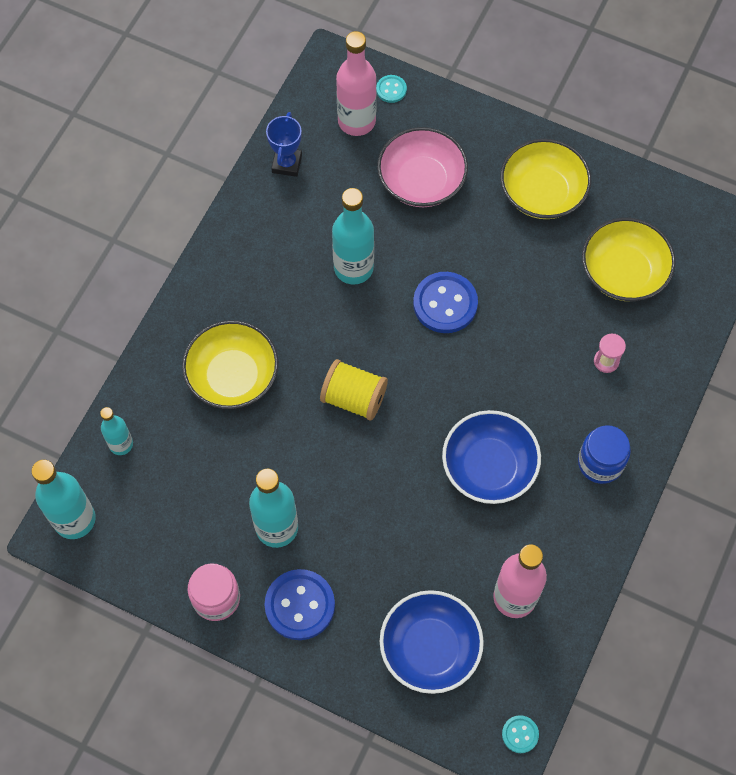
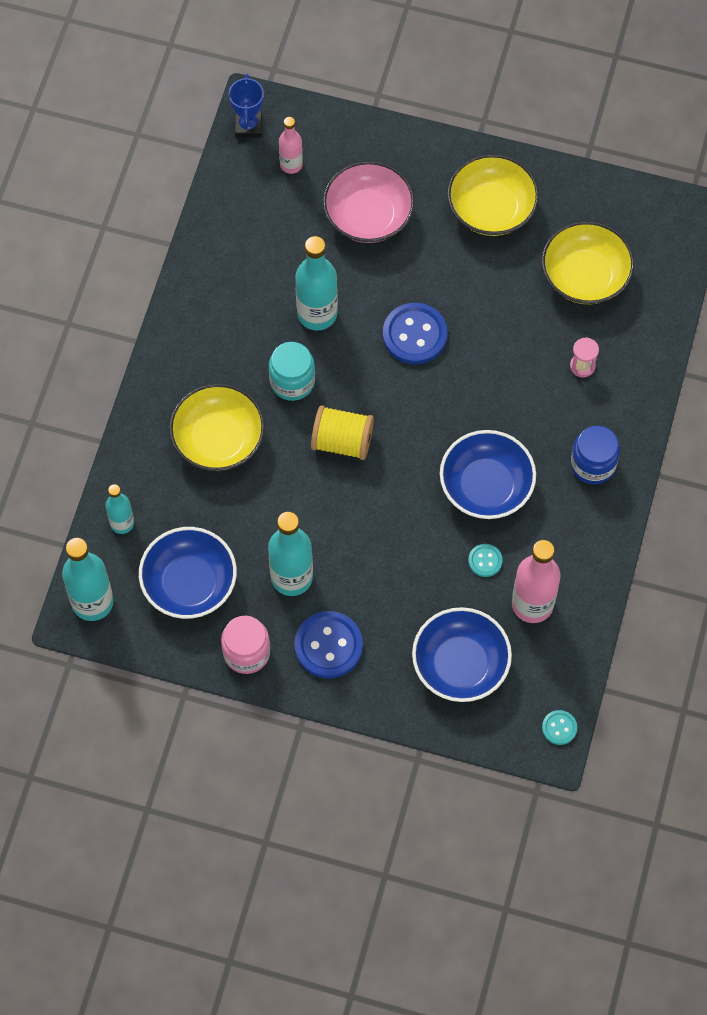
camera: 10 degrees left, 0 degrees up
blue trophy [266,112,302,177] -> blue trophy moved to [229,74,264,138]
pink bottle [336,31,377,136] -> pink bottle [279,117,303,174], size x0.58
turquoise button [376,75,407,103] -> turquoise button moved to [468,544,503,577]
none -> blue bowl [139,527,237,619]
none -> turquoise jar [269,342,315,401]

